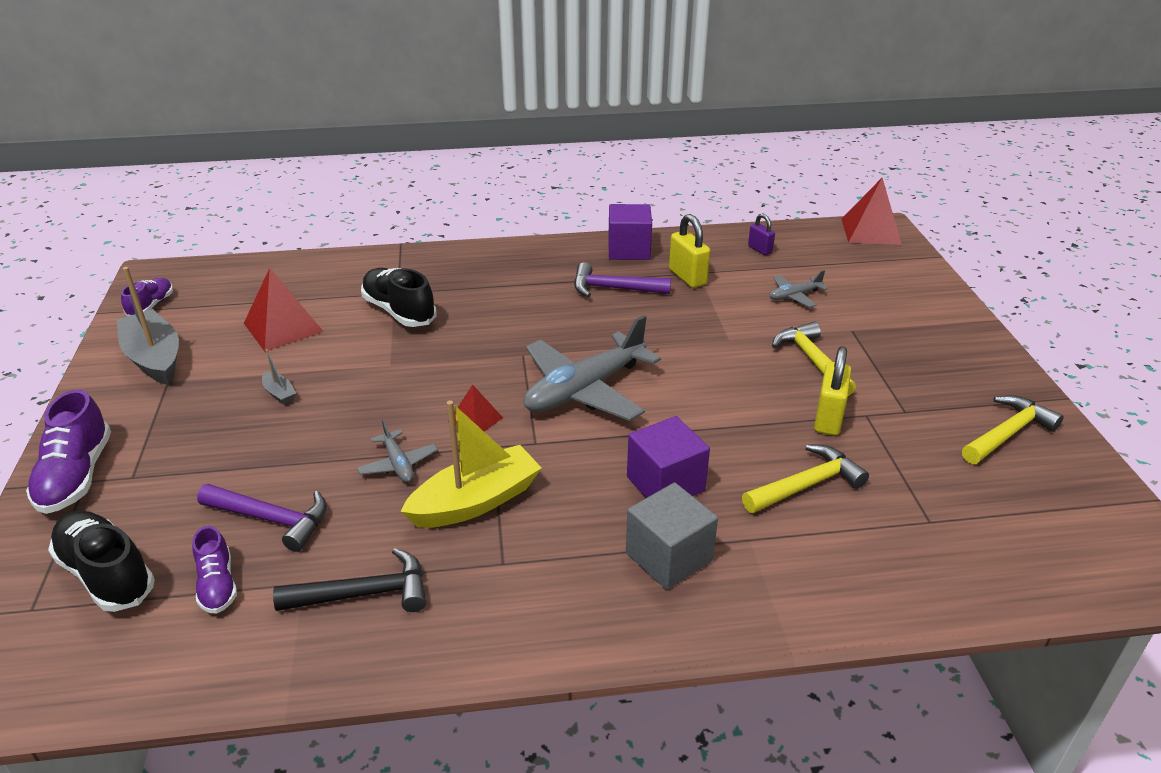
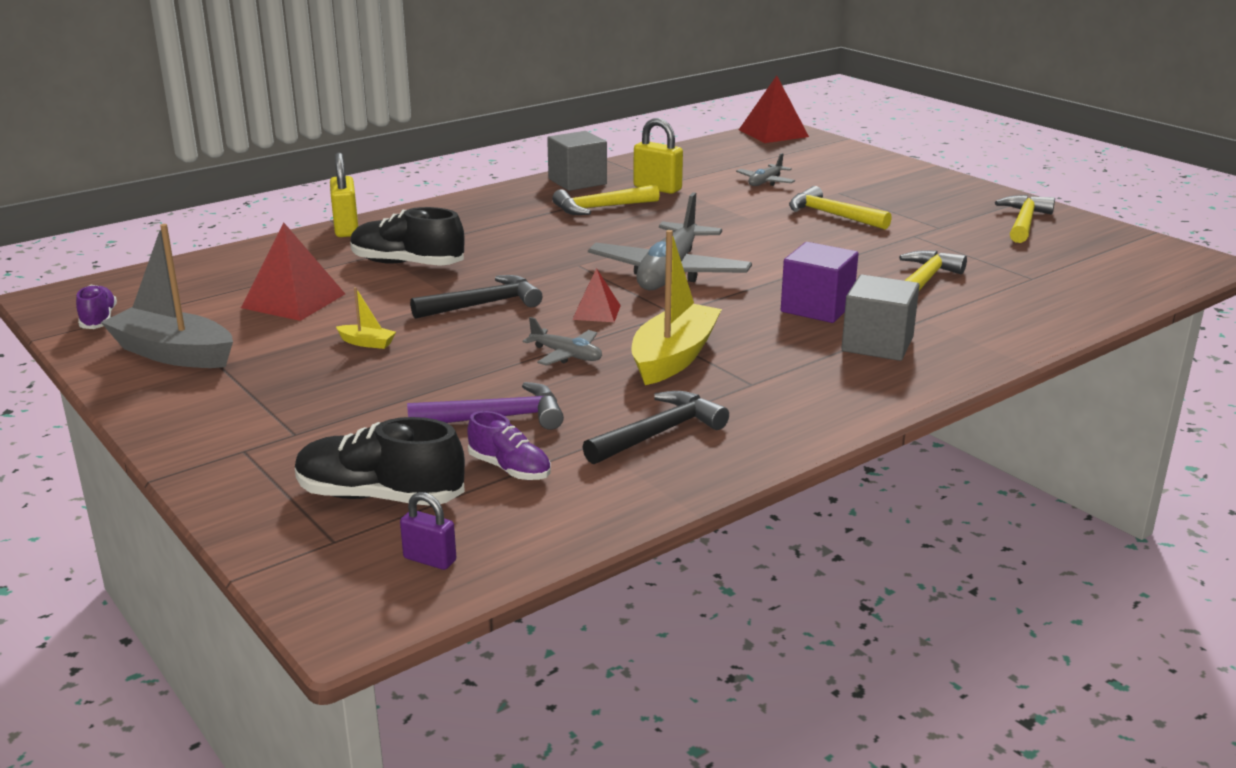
camera: 30 degrees left, 10 degrees down
purple shoe [26,389,111,514] -> none
grey boat [262,349,296,404] -> yellow boat [336,287,396,349]
purple hammer [574,262,671,297] -> yellow hammer [552,185,660,215]
purple cube [608,204,652,260] -> grey cube [547,131,607,191]
purple padlock [748,213,775,255] -> purple padlock moved to [400,492,456,570]
yellow padlock [814,346,851,436] -> yellow padlock moved to [330,153,358,237]
none -> black hammer [410,275,543,319]

